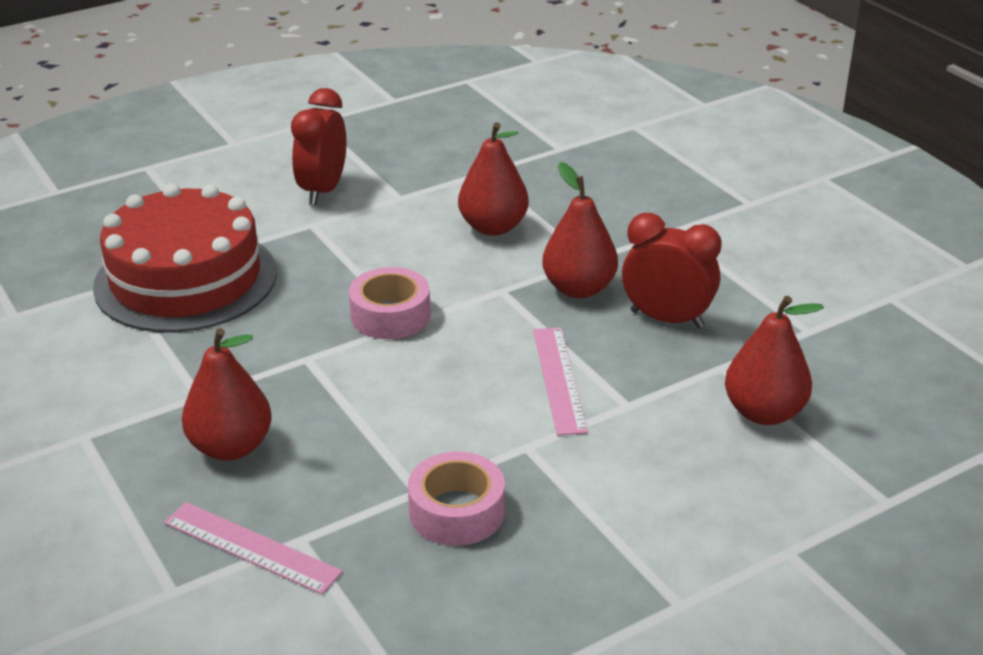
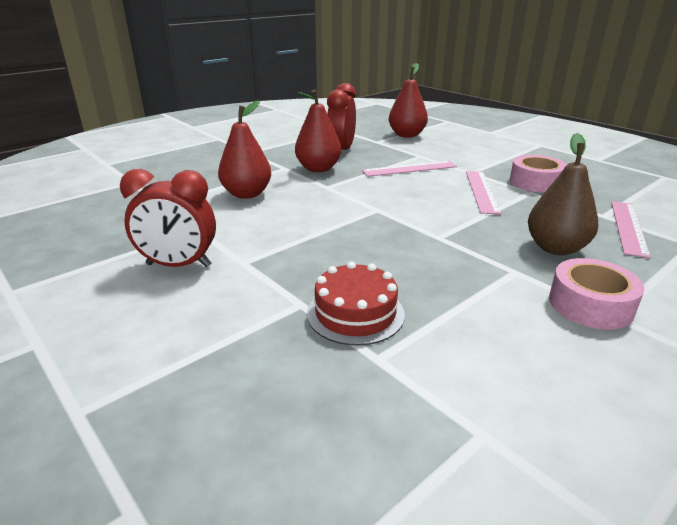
camera: 100 degrees left, 5 degrees down
red cake [93,184,277,333] -> red cake [307,262,405,346], size x0.51
red pear [182,328,272,460] -> brown pear [528,133,598,255]
pink tape [349,267,430,339] -> pink tape moved to [549,258,645,330]
none -> pink ruler [466,171,501,214]

